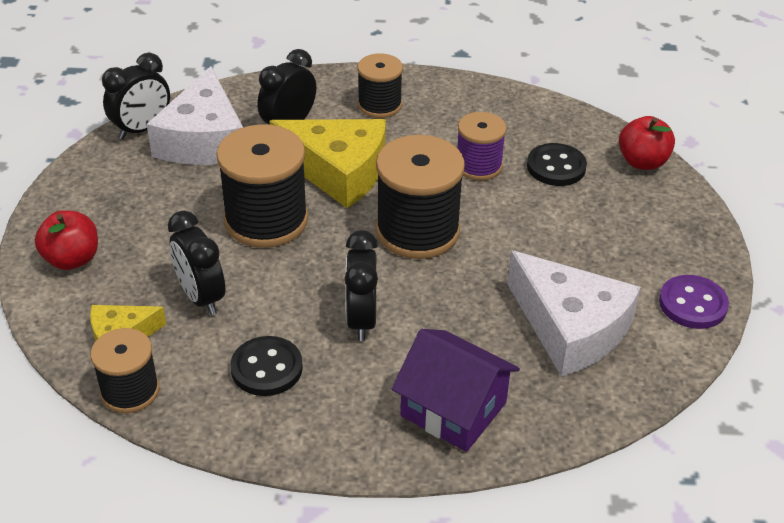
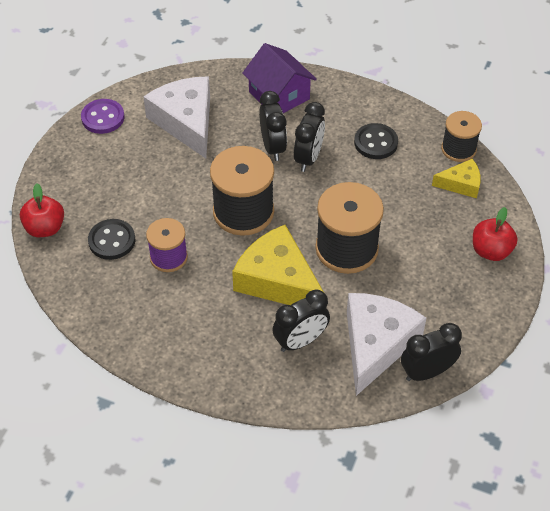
camera: 160 degrees left, 10 degrees up
black clock [168,211,226,315] -> black clock moved to [259,91,287,161]
black spool [358,53,403,118] -> none

